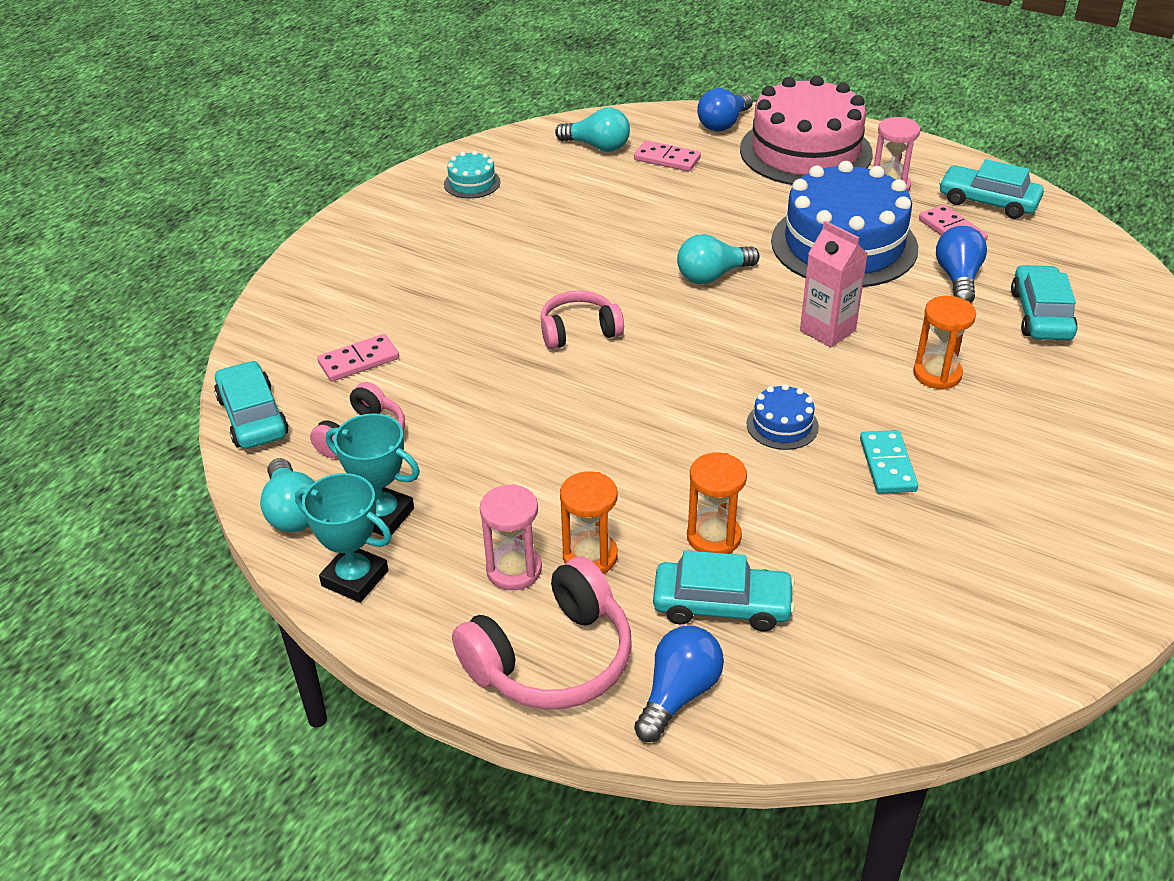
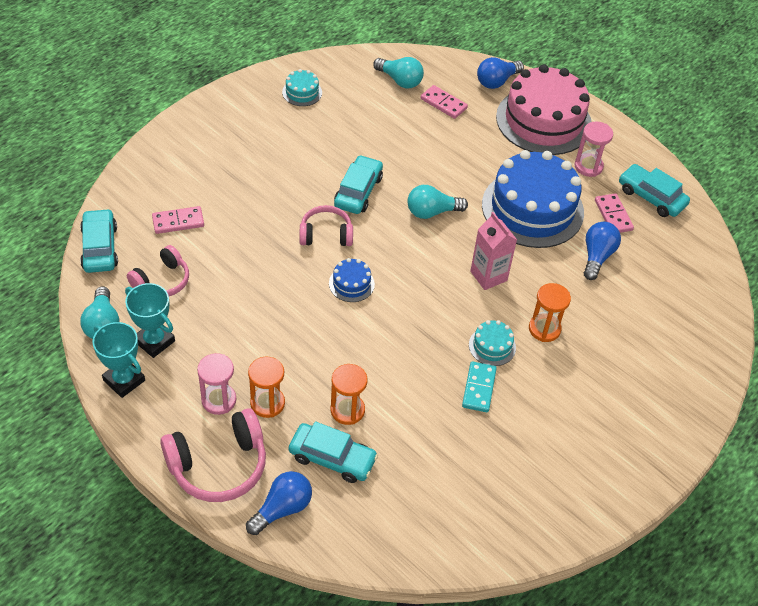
camera: 10 degrees right, 10 degrees up
blue cake [746,384,819,450] -> blue cake moved to [329,258,375,302]
turquoise car [1011,265,1078,340] -> turquoise car moved to [334,155,383,214]
none -> turquoise cake [469,320,516,366]

